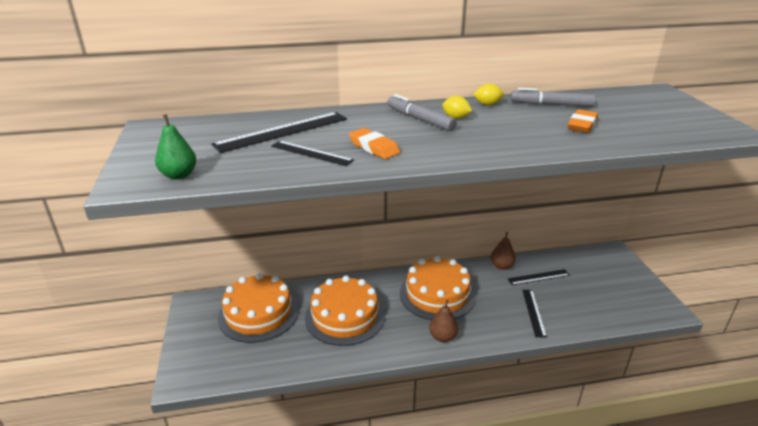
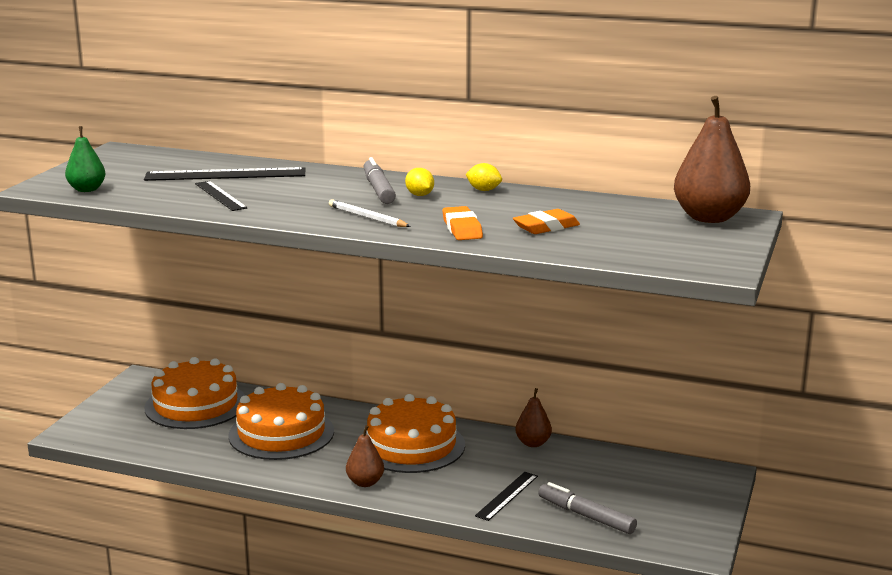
camera: 30 degrees right, 10 degrees down
orange eraser [349,128,400,159] -> orange eraser moved to [443,206,483,240]
black ruler [508,269,570,285] -> none
grey marker [511,88,596,107] -> grey marker moved to [538,482,637,534]
none -> white pencil [329,199,411,227]
none -> brown pear [674,96,750,223]

